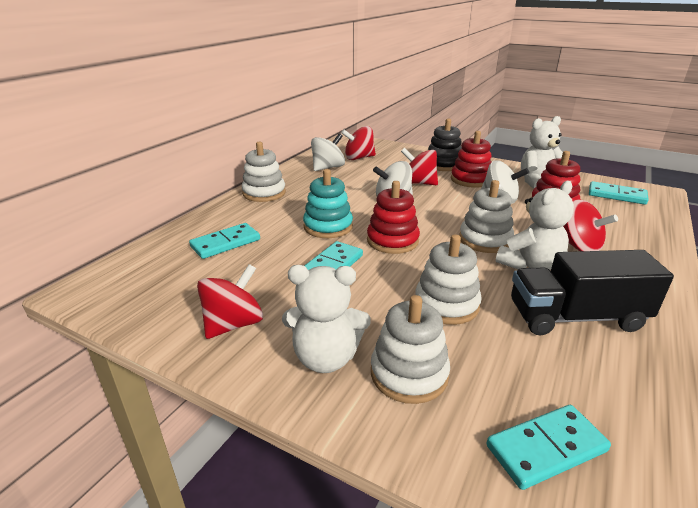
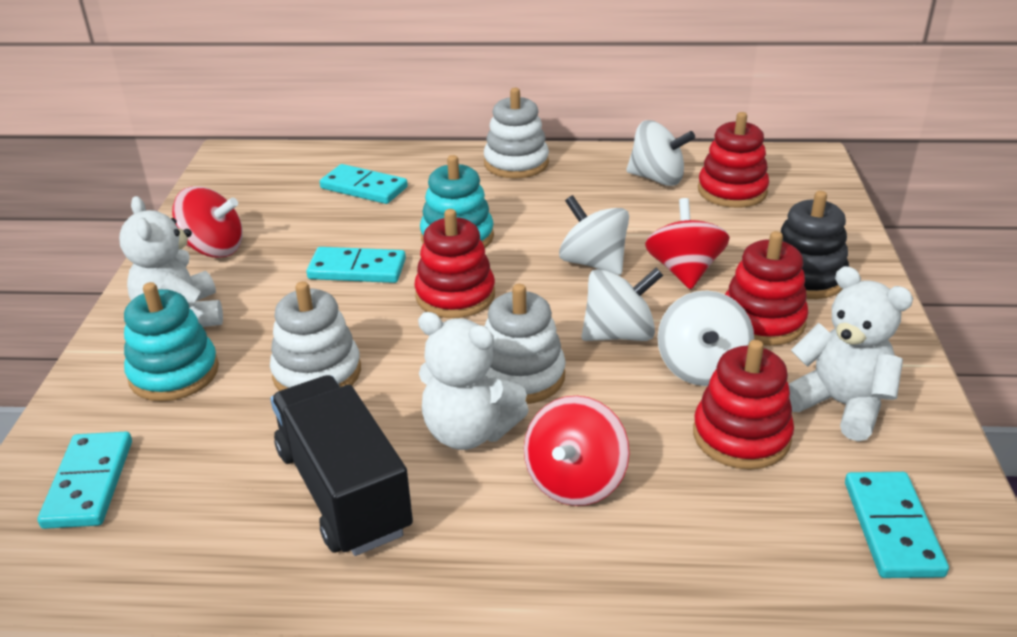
camera: 65 degrees right, 5 degrees up
red spinning top [341,126,376,160] -> red stacking toy [698,112,769,208]
white stacking toy [371,295,450,404] -> turquoise stacking toy [124,282,219,401]
turquoise domino [486,405,611,490] -> turquoise domino turned 45 degrees clockwise [37,432,132,529]
none -> white spinning top [582,268,663,341]

